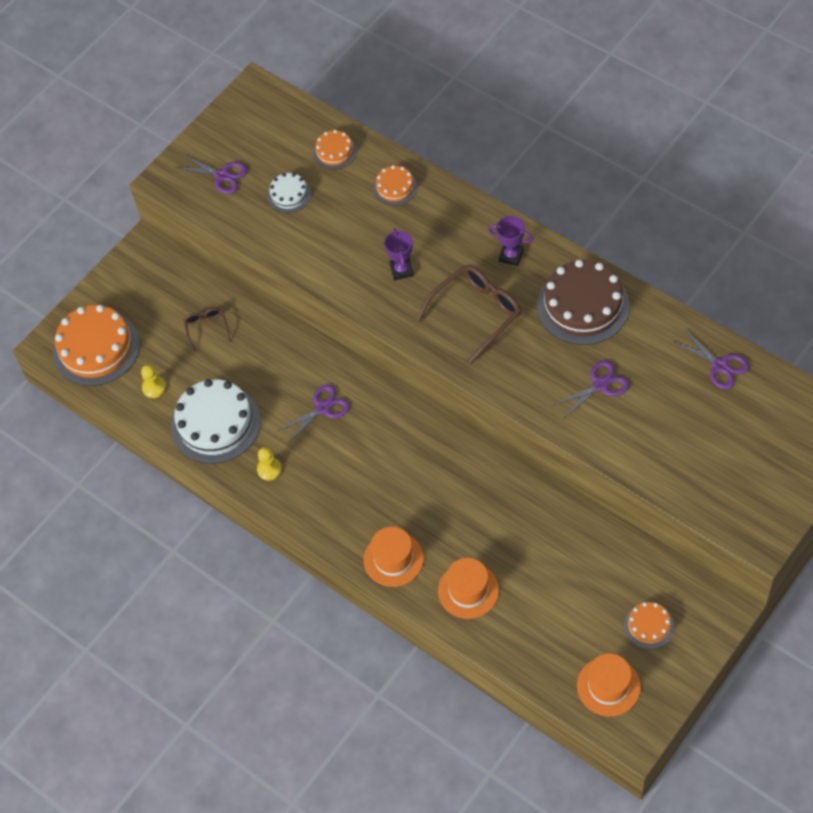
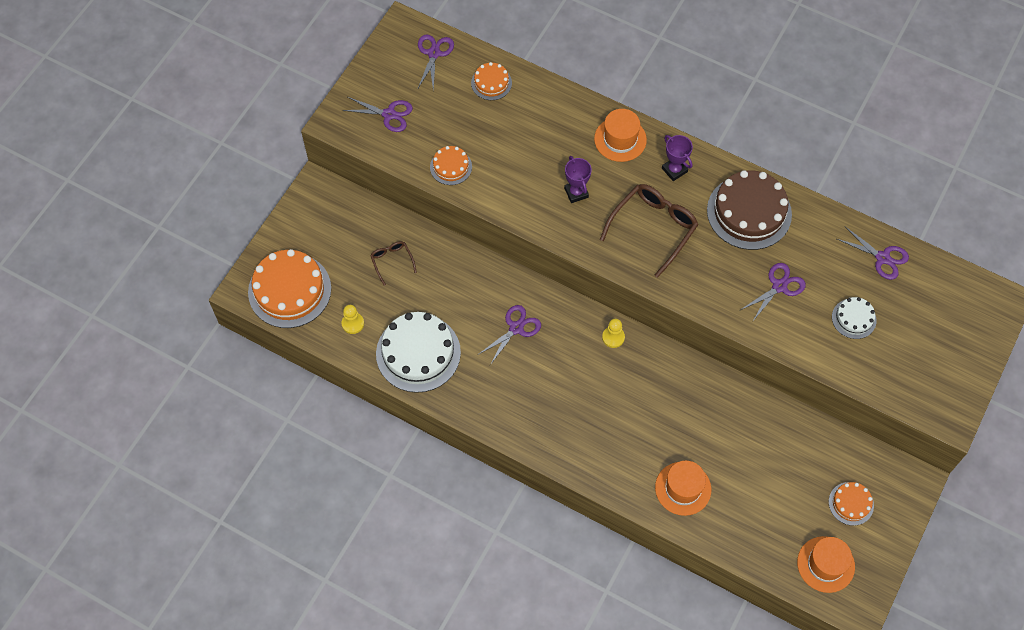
camera: 15 degrees left, 5 degrees up
yellow pawn [257,447,282,481] -> yellow pawn moved to [602,319,625,348]
white cake [267,173,311,213] -> white cake moved to [832,297,877,339]
orange hat [364,527,424,587] -> orange hat moved to [594,109,647,162]
orange cake [373,165,417,206] -> orange cake moved to [430,146,472,185]
purple trophy [488,216,533,266] -> purple trophy turned 45 degrees clockwise [662,135,693,181]
none -> purple scissors [418,34,454,90]

